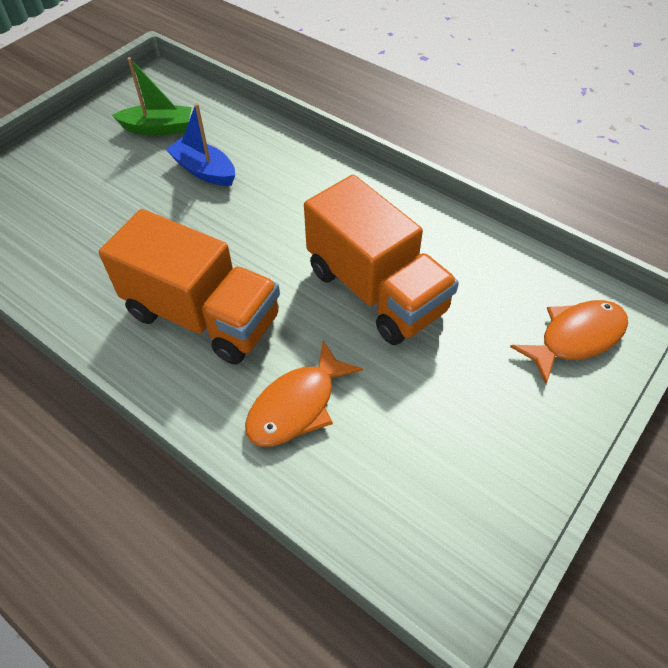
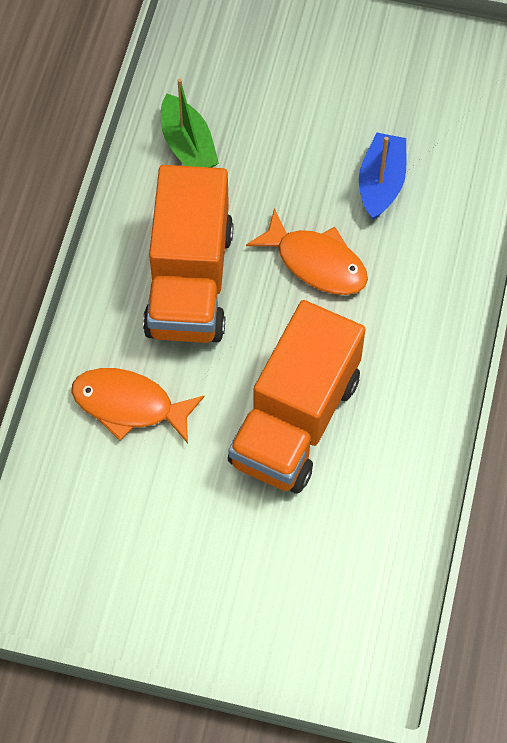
camera: 65 degrees right, 10 degrees up
green boat [112,57,192,136] -> green boat moved to [161,78,219,168]
orange fish [510,300,628,384] -> orange fish moved to [246,208,368,295]

